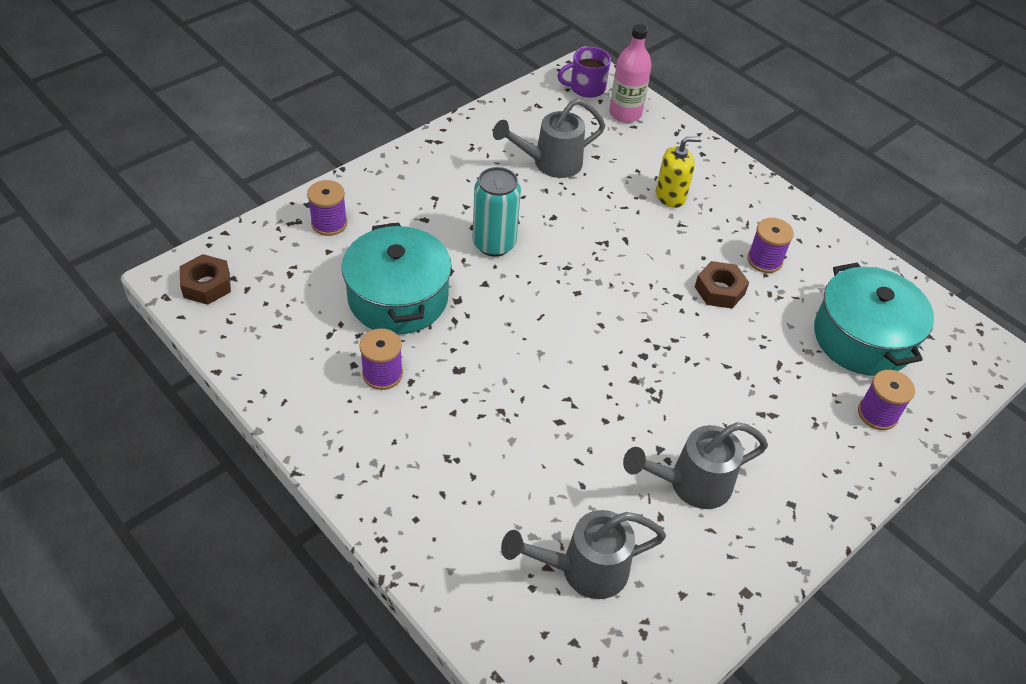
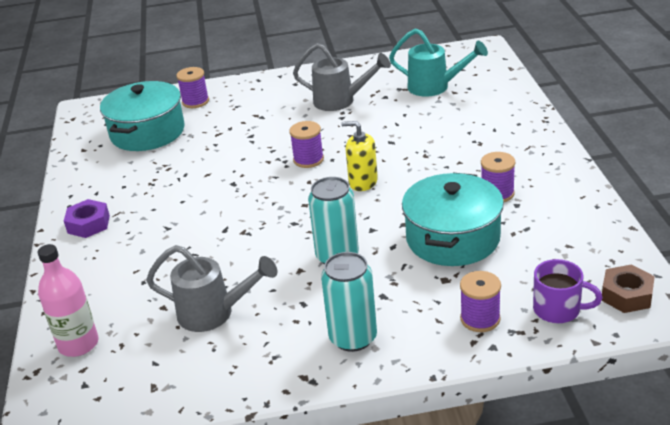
camera: 140 degrees left, 15 degrees down
grey watering can [501,510,666,599] -> turquoise watering can [389,28,488,97]
purple mug [557,47,611,98] -> purple mug moved to [533,259,603,323]
yellow soap dispenser [656,137,702,208] -> yellow soap dispenser moved to [341,121,378,191]
brown nut [695,261,749,309] -> none
purple spool [747,218,794,273] -> purple spool moved to [289,121,324,168]
none -> purple nut [64,199,110,238]
none -> turquoise can [321,252,377,352]

